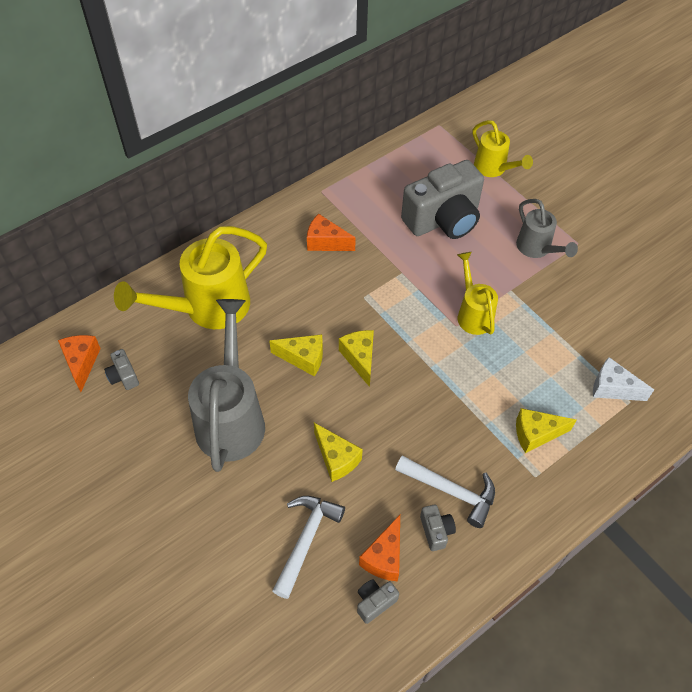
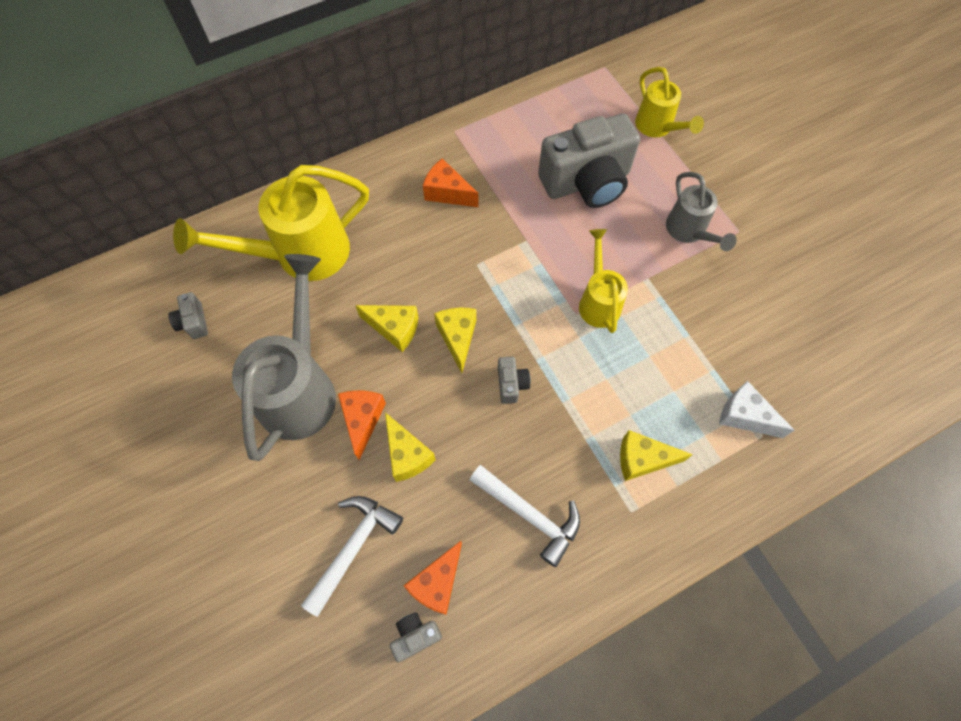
camera: 10 degrees right, 10 degrees up
orange cheese [58,335,101,392] -> orange cheese moved to [338,390,386,460]
grey camera [420,504,456,551] -> grey camera moved to [498,356,531,404]

